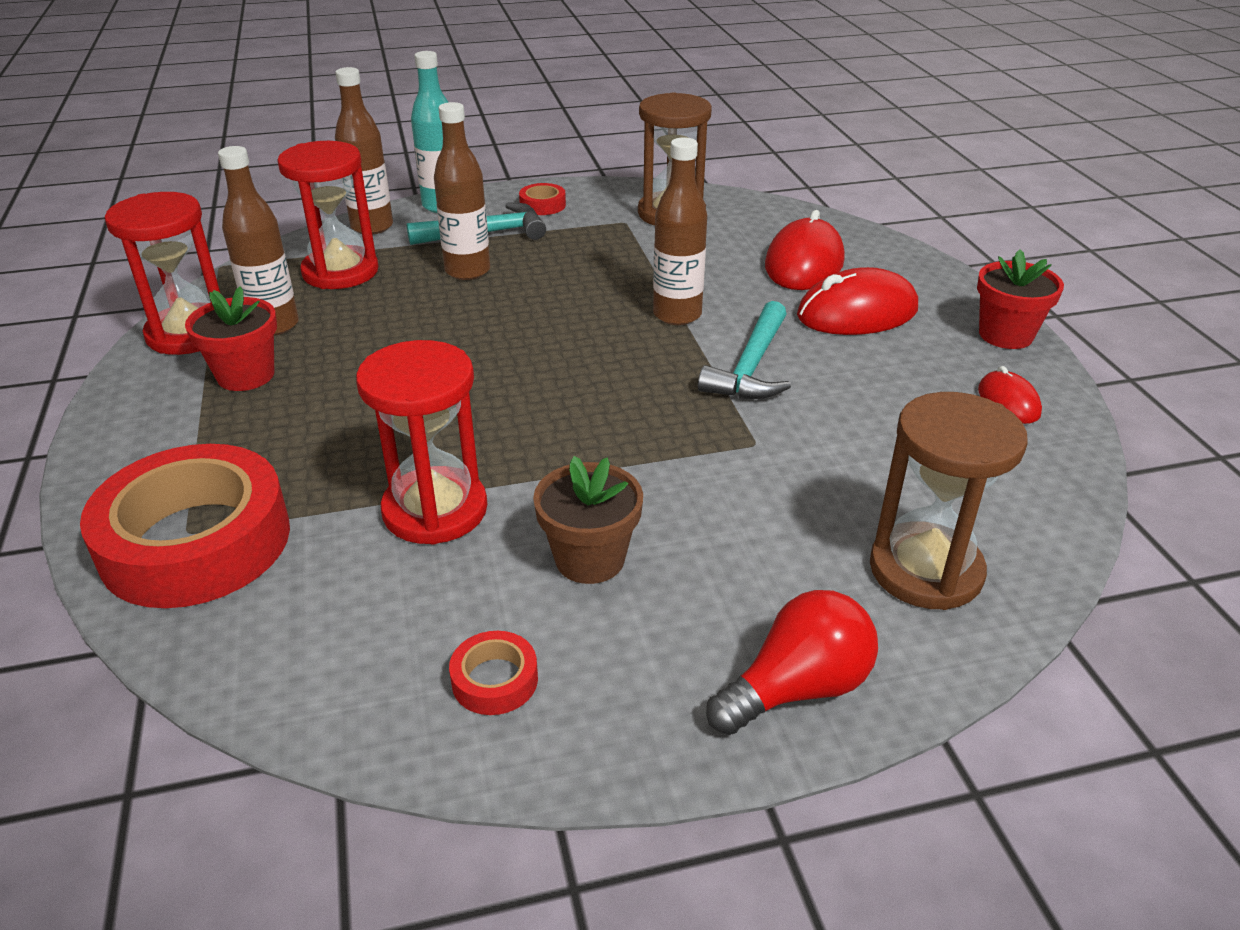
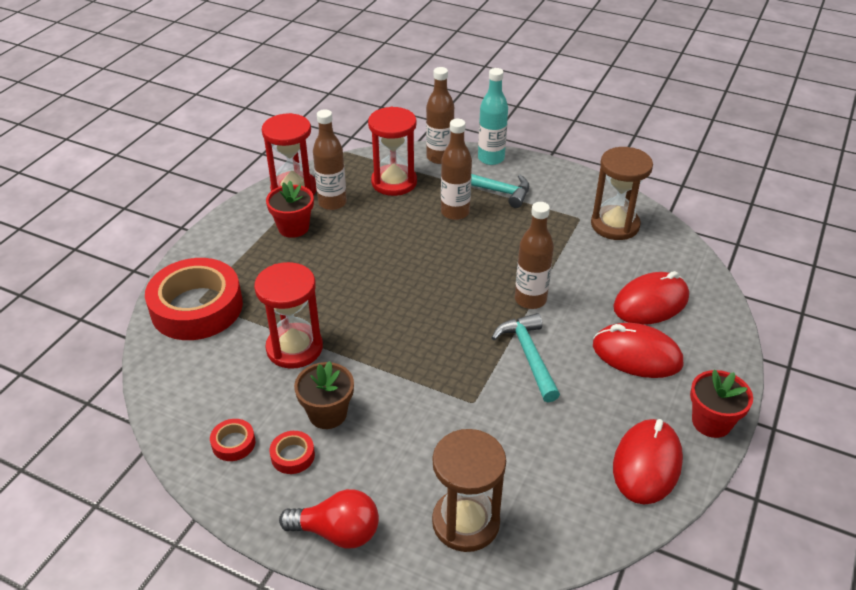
camera: 40 degrees right, 5 degrees up
red tape [519,183,566,215] -> red tape moved to [270,431,315,474]
turquoise hammer [698,301,791,399] -> turquoise hammer turned 105 degrees clockwise [492,313,560,402]
red mouse [978,366,1042,424] -> red mouse [613,419,683,505], size x1.84

